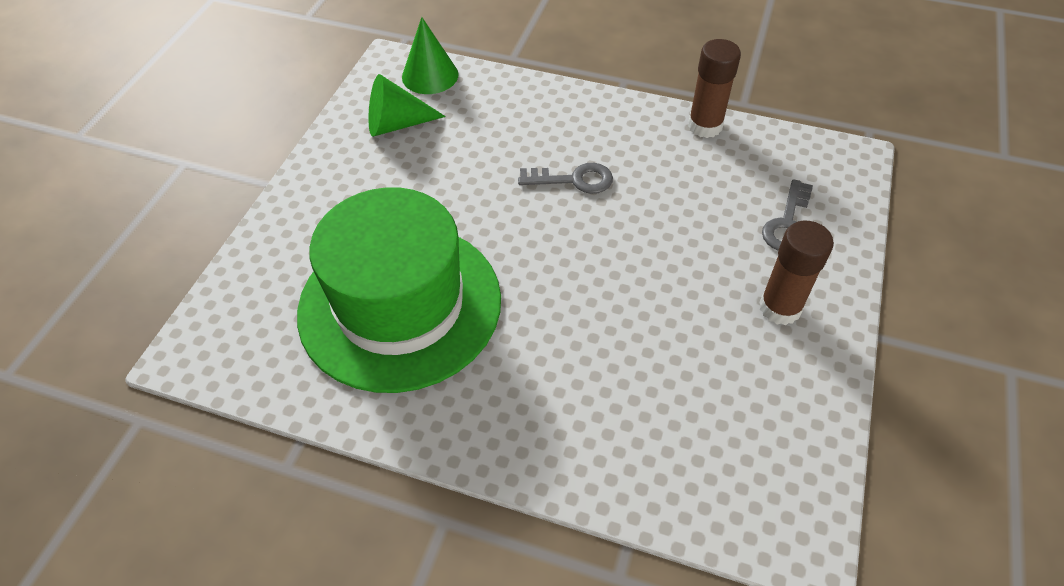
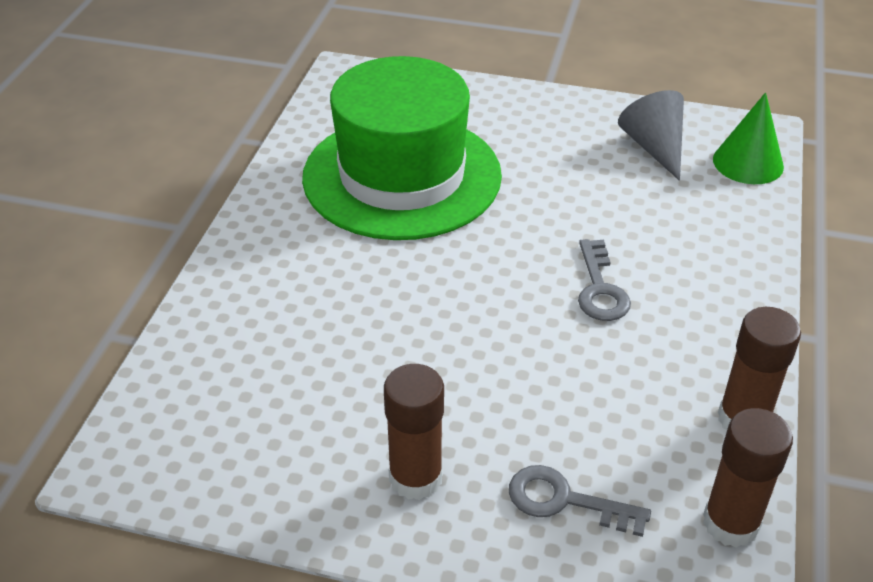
camera: 85 degrees right, 10 degrees down
green cone [368,74,446,137] -> grey cone [618,90,684,181]
none -> brown glue stick [703,408,793,548]

